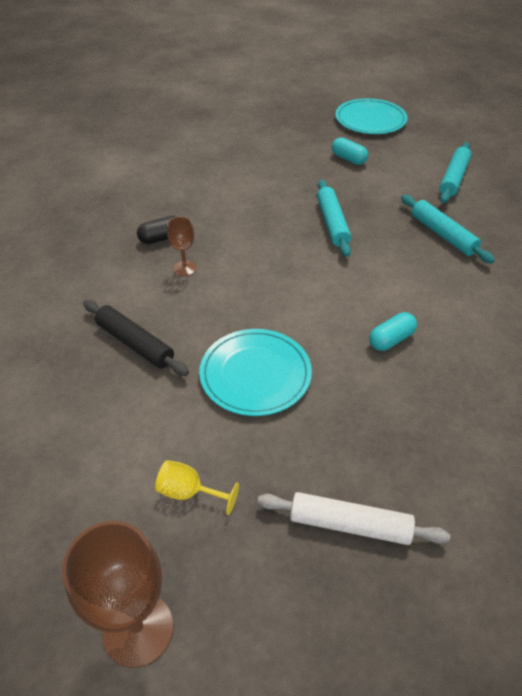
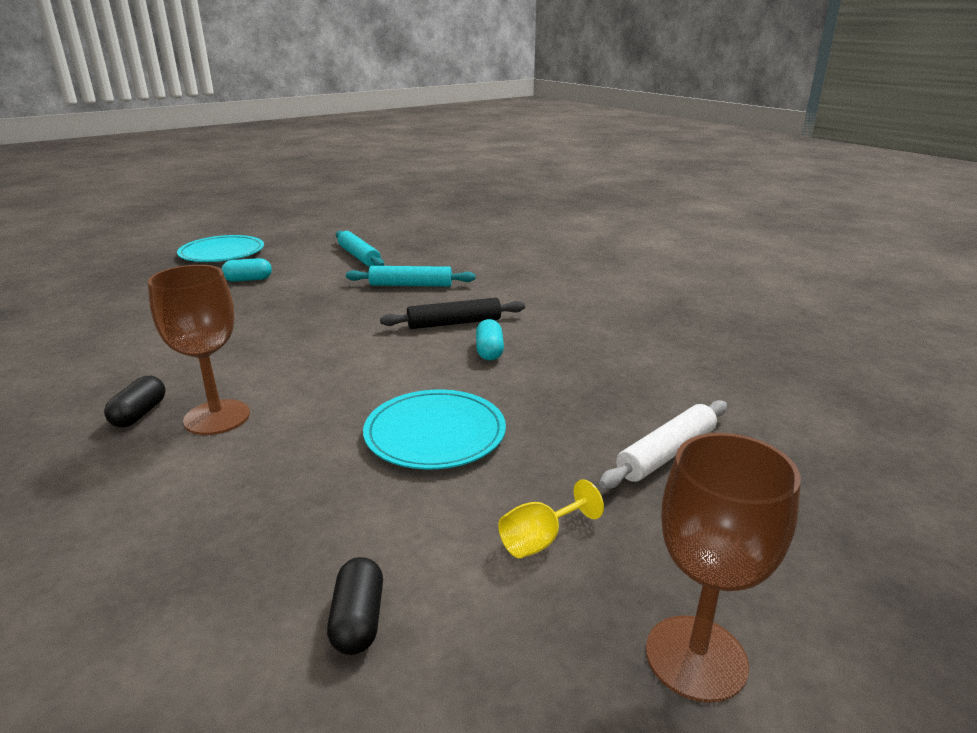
camera: 55 degrees left, 20 degrees down
black rolling pin [83,300,189,376] -> black rolling pin moved to [380,298,525,329]
brown goblet [167,217,196,276] -> brown goblet [148,265,250,435], size x1.91
turquoise rolling pin [317,180,351,257] -> none
none -> black capsule [327,557,383,655]

